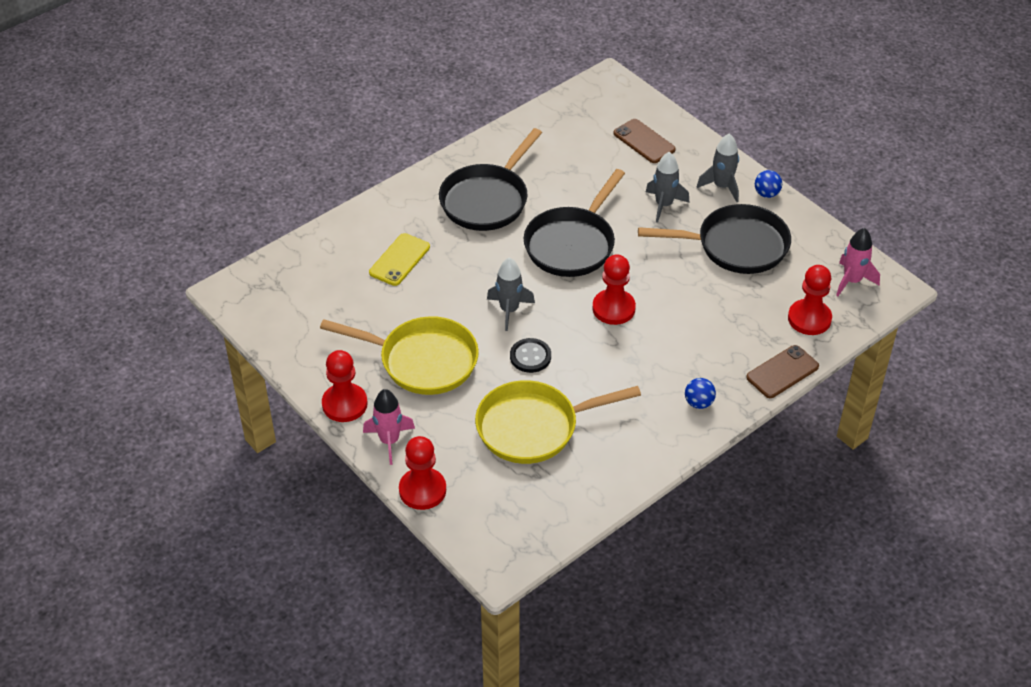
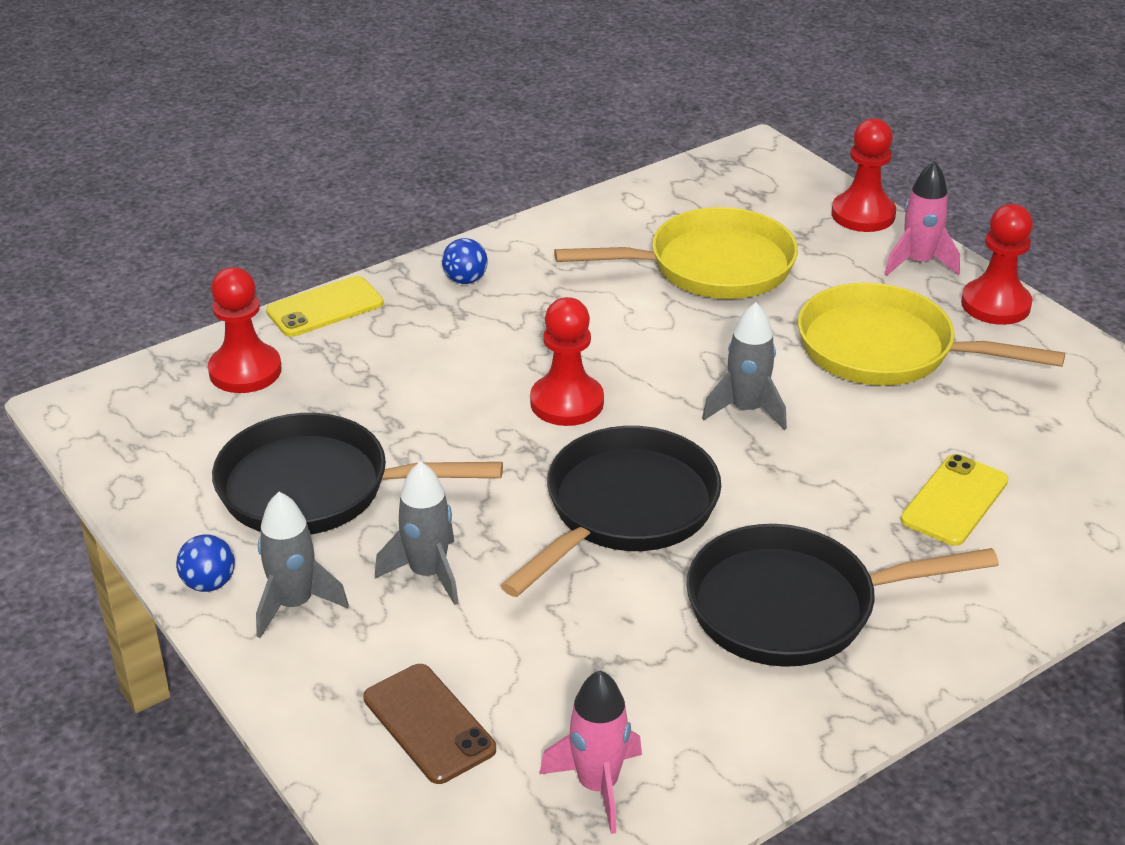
camera: 175 degrees left, 10 degrees down
black pan [439,128,542,231] -> black pan turned 135 degrees counterclockwise [686,524,999,667]
black button [510,338,551,373] -> none
brown phone [746,345,819,398] -> yellow phone [266,276,383,337]
pink rocket [836,228,880,296] -> pink rocket moved to [539,670,642,834]

